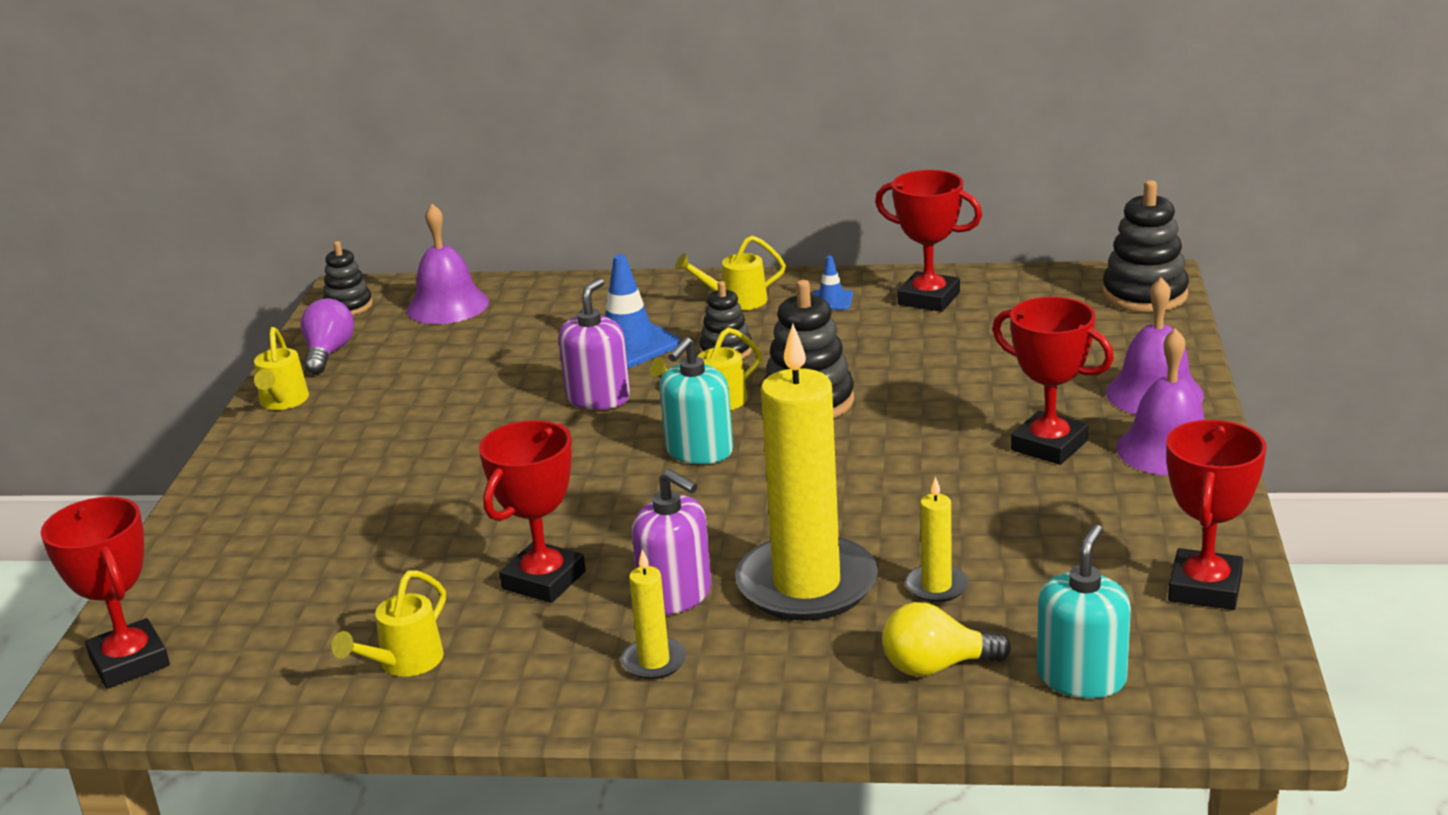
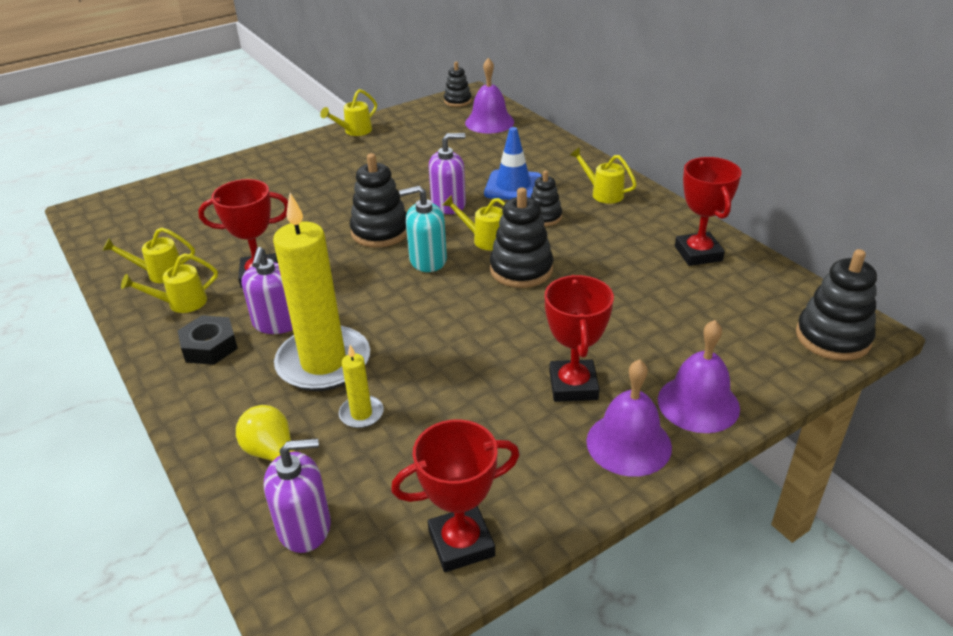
camera: 50 degrees right, 10 degrees up
red trophy [41,497,170,689] -> none
purple light bulb [301,298,354,374] -> none
yellow candle [621,550,686,679] -> black nut [178,316,238,365]
blue traffic cone [813,256,853,310] -> none
turquoise soap dispenser [1037,524,1131,698] -> purple soap dispenser [264,438,331,553]
none -> yellow watering can [121,253,218,313]
none -> black stacking toy [350,153,407,248]

